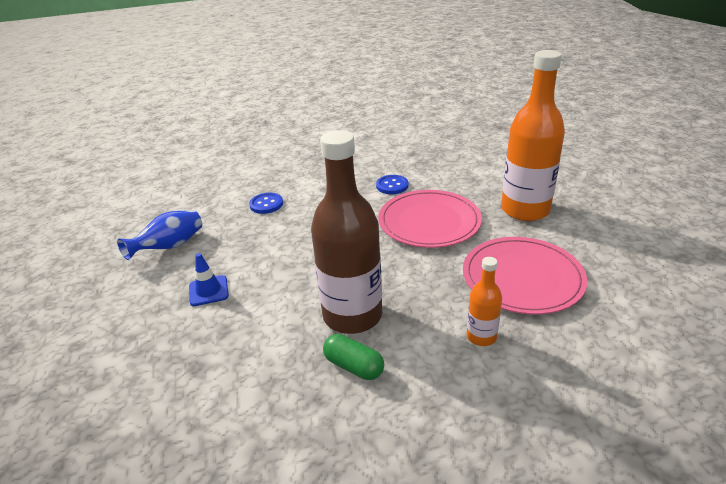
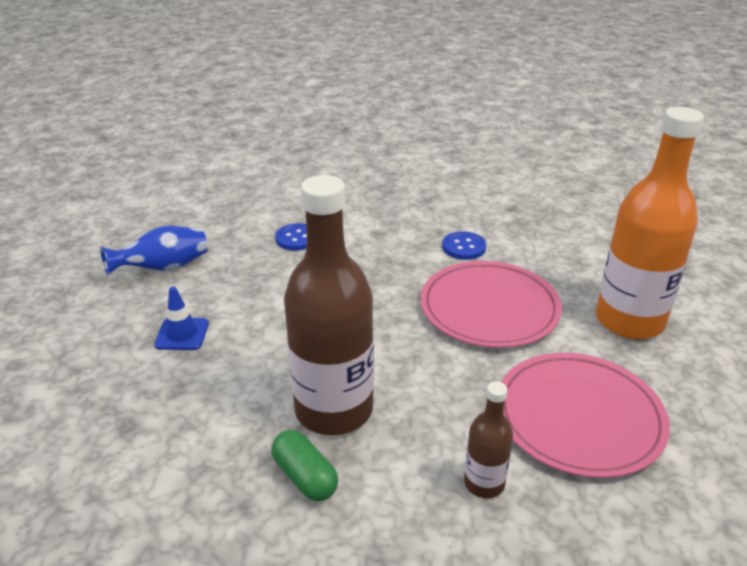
camera: 15 degrees right, 0 degrees up
orange bottle [467,257,502,346] -> brown bottle [464,381,513,498]

